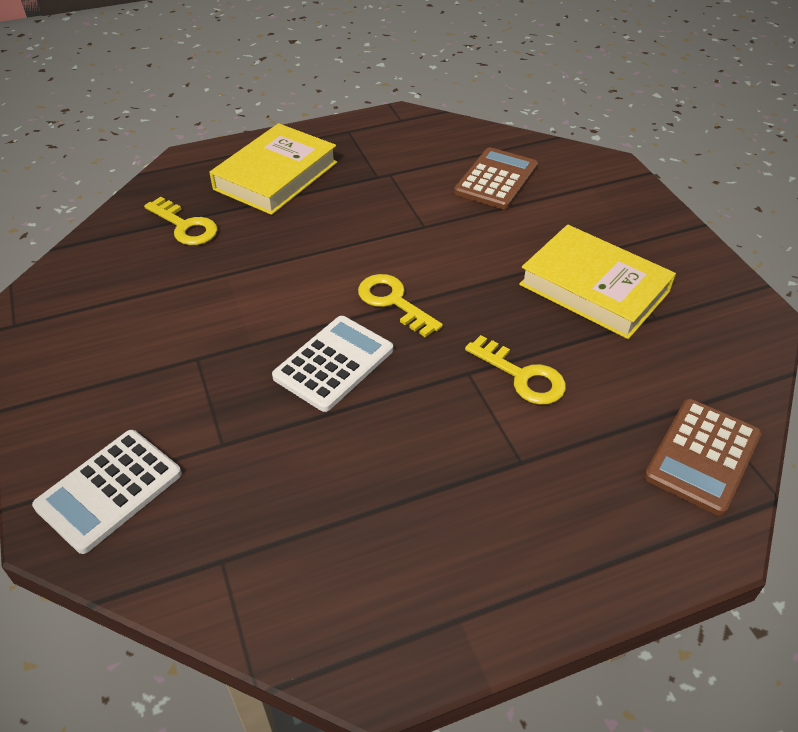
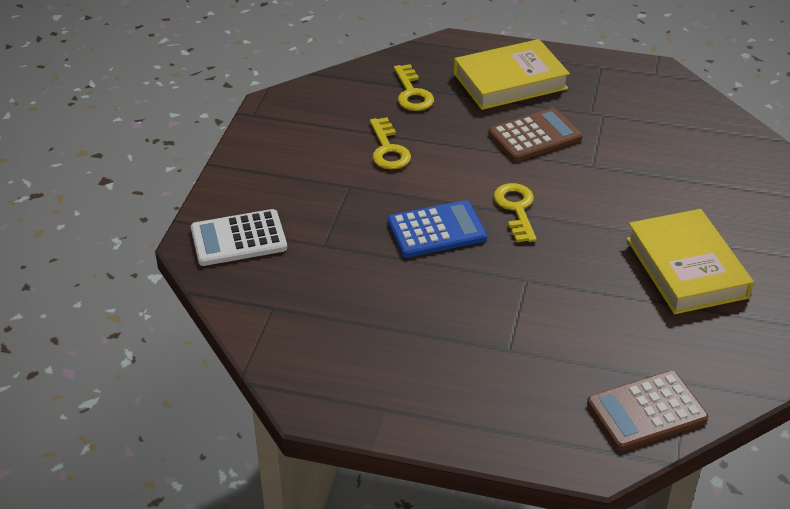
camera: 35 degrees right, 5 degrees down
white calculator [272,316,393,412] -> blue calculator [388,200,487,257]
brown calculator [454,147,538,209] -> brown calculator moved to [488,108,583,162]
yellow key [465,335,566,405] -> yellow key moved to [370,117,411,169]

